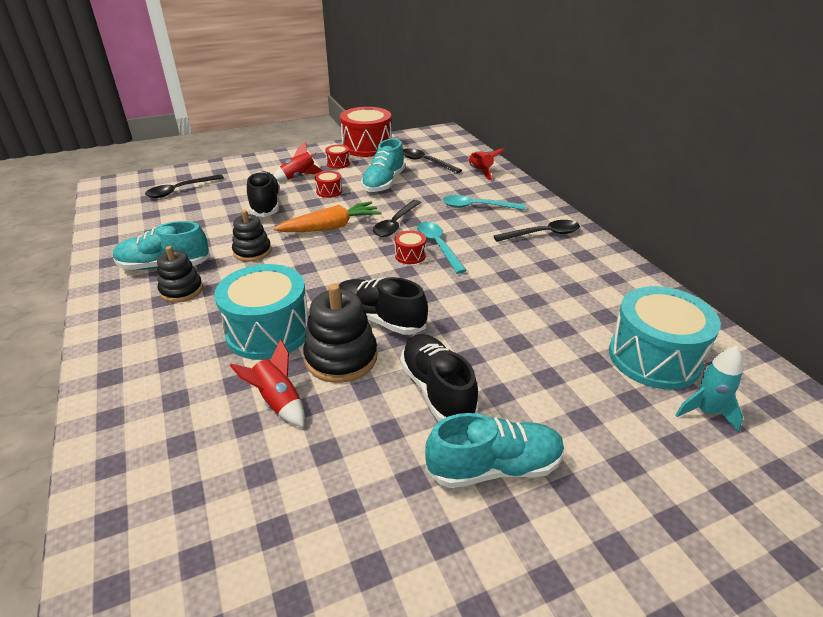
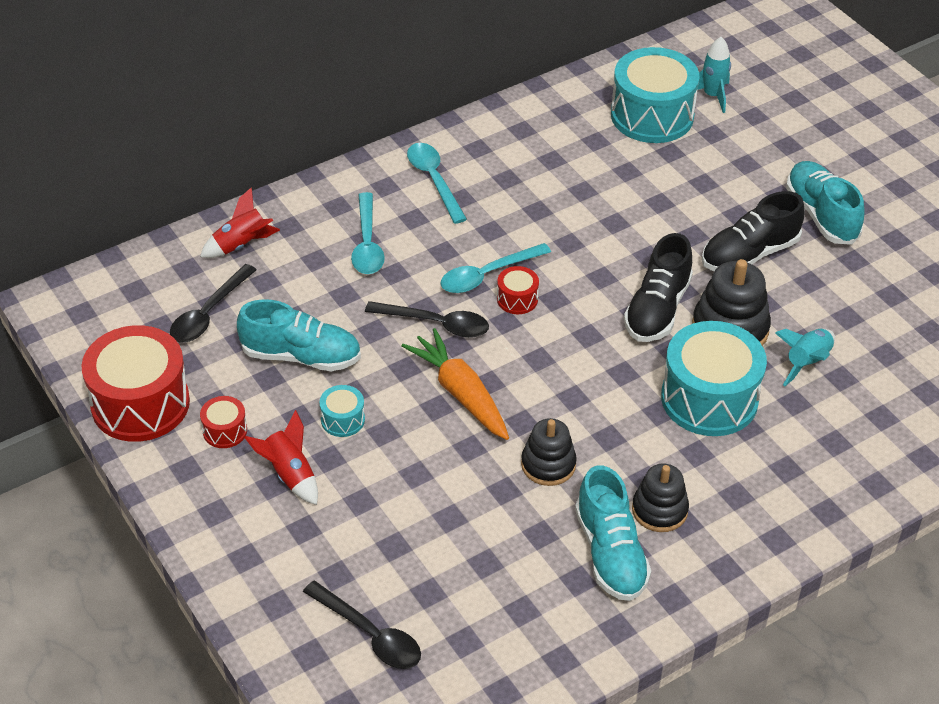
camera: 100 degrees left, 10 degrees up
red rocket [230,339,305,427] -> turquoise rocket [775,329,835,386]
black shoe [247,171,280,217] -> none
red drum [315,171,342,198] -> turquoise drum [319,385,365,437]
black spoon [494,220,580,242] -> turquoise spoon [407,143,467,224]

